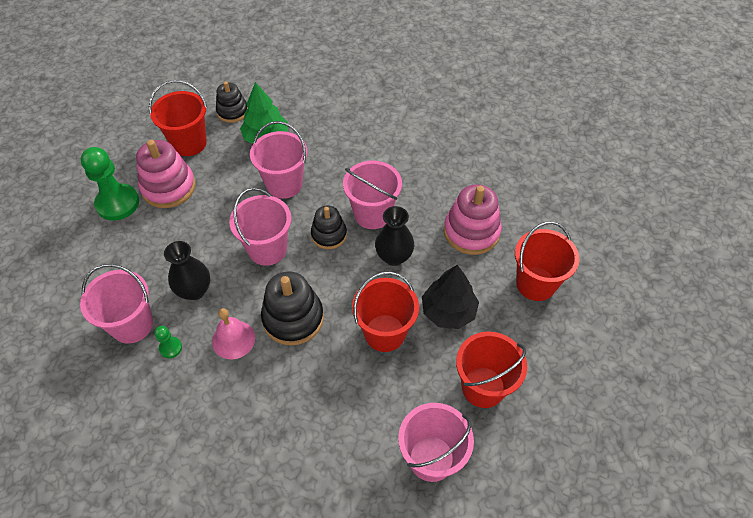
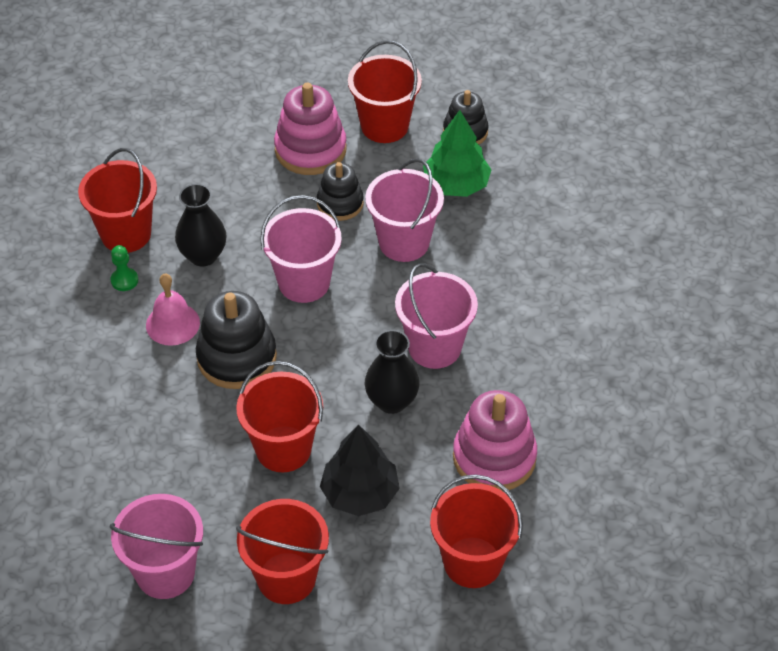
camera: 55 degrees right, 5 degrees down
pink bucket [80,264,153,344] -> red bucket [78,148,157,253]
green pawn [81,147,139,221] -> none
black stacking toy [311,205,347,249] -> black stacking toy moved to [317,162,364,221]

